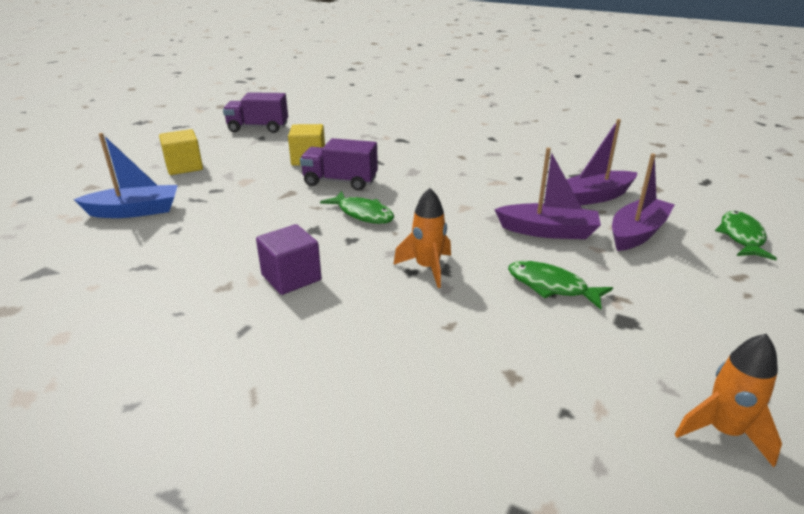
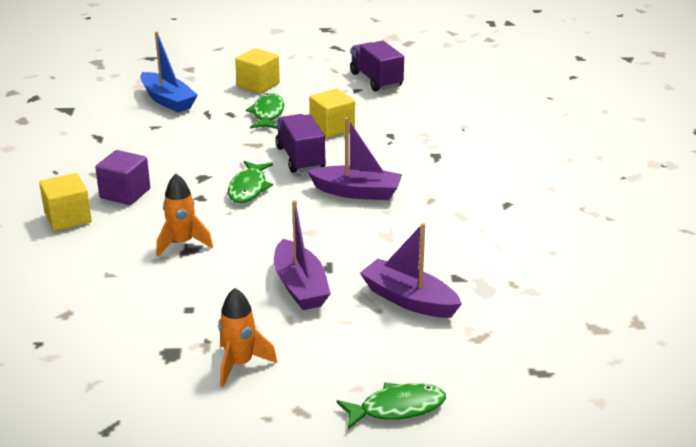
camera: 60 degrees right, 0 degrees up
green fish [508,261,613,310] -> green fish moved to [246,93,284,129]
purple boat [612,153,675,251] -> purple boat moved to [307,117,402,200]
orange rocket [675,334,782,467] -> orange rocket moved to [218,288,277,387]
none -> yellow cube [39,173,92,231]

